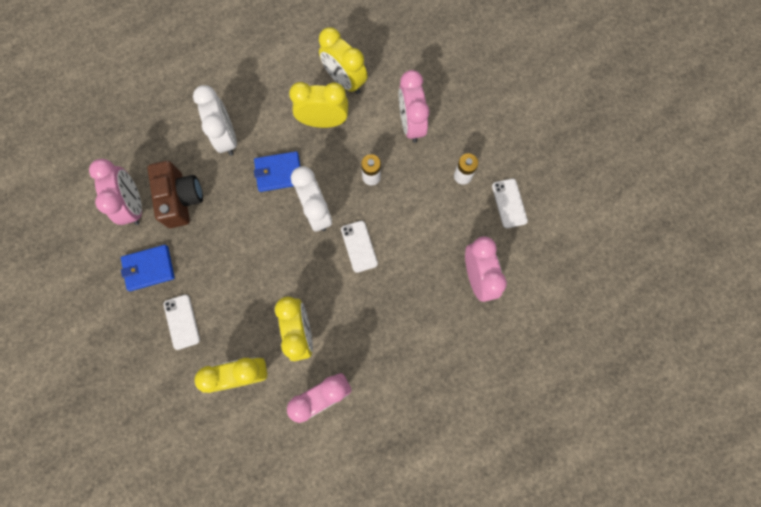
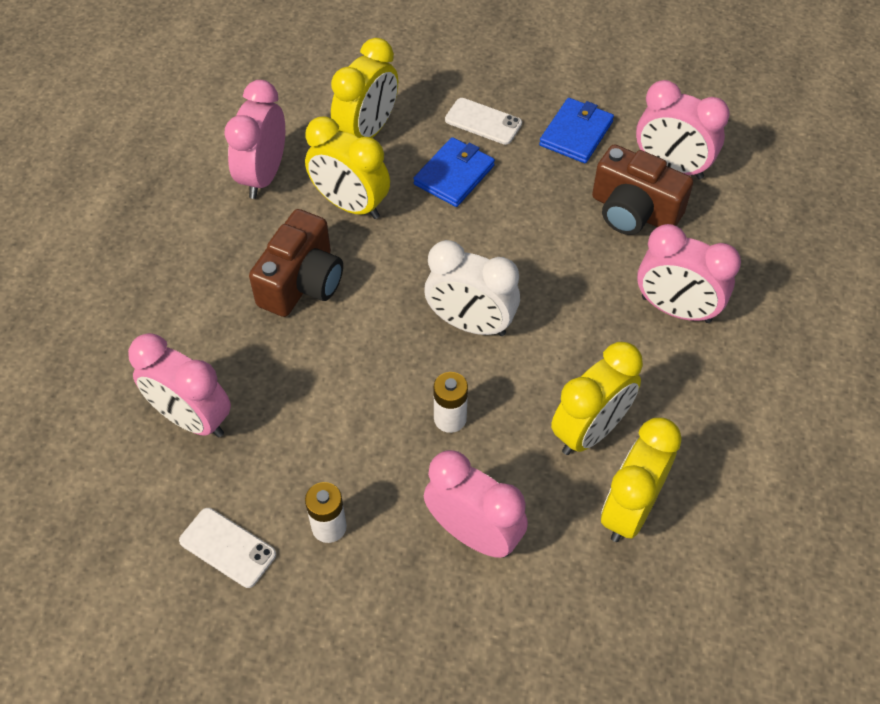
camera: 135 degrees right, 20 degrees down
white clock [193,85,237,156] -> pink clock [637,224,741,323]
blue wallet [254,151,300,192] -> blue wallet moved to [413,137,495,207]
yellow clock [319,27,368,94] -> yellow clock turned 60 degrees counterclockwise [601,417,682,542]
white phone [341,221,378,273] -> none
none -> brown camera [249,209,343,317]

